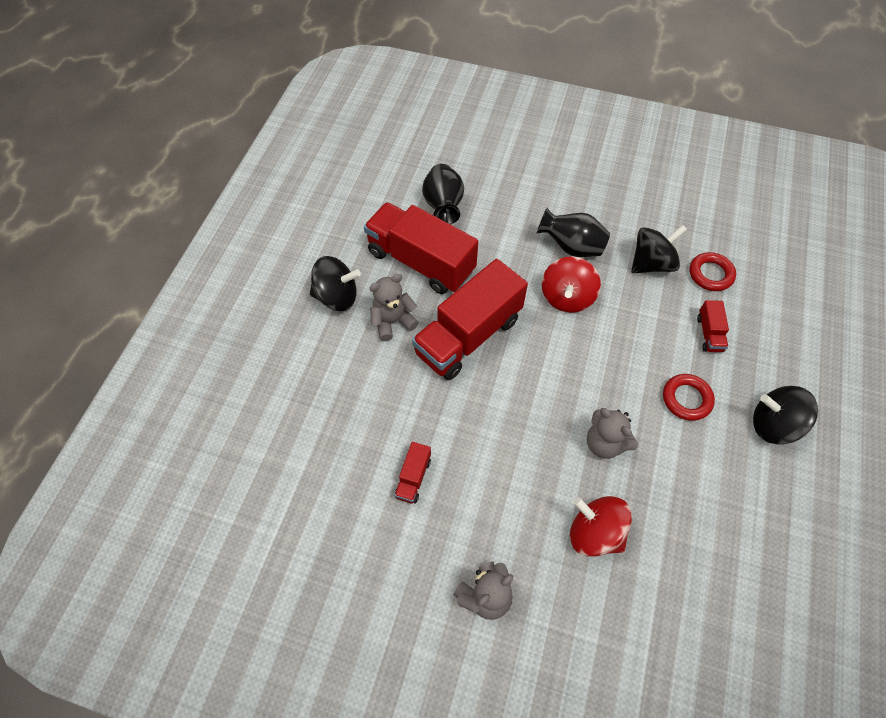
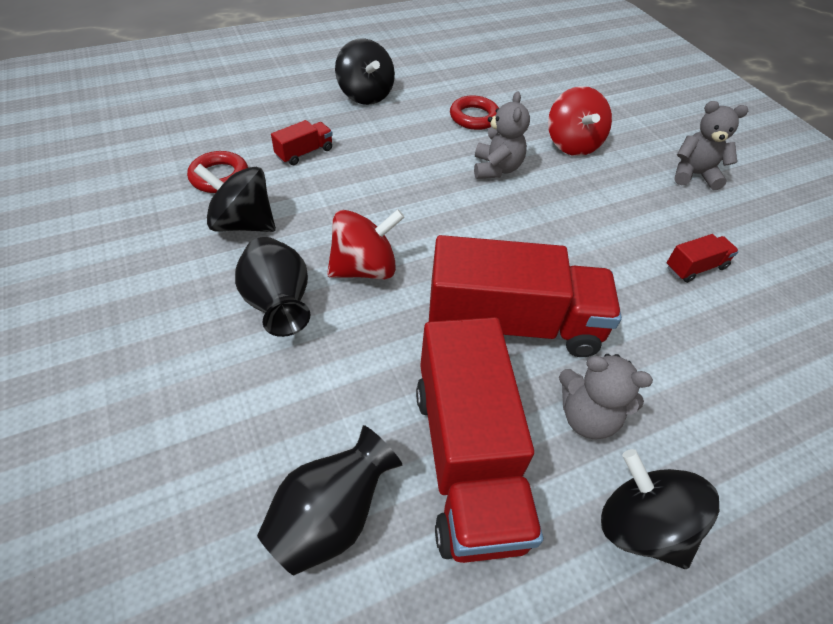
camera: 135 degrees left, 10 degrees down
red ring [663,374,715,421] -> red ring moved to [450,95,499,130]

